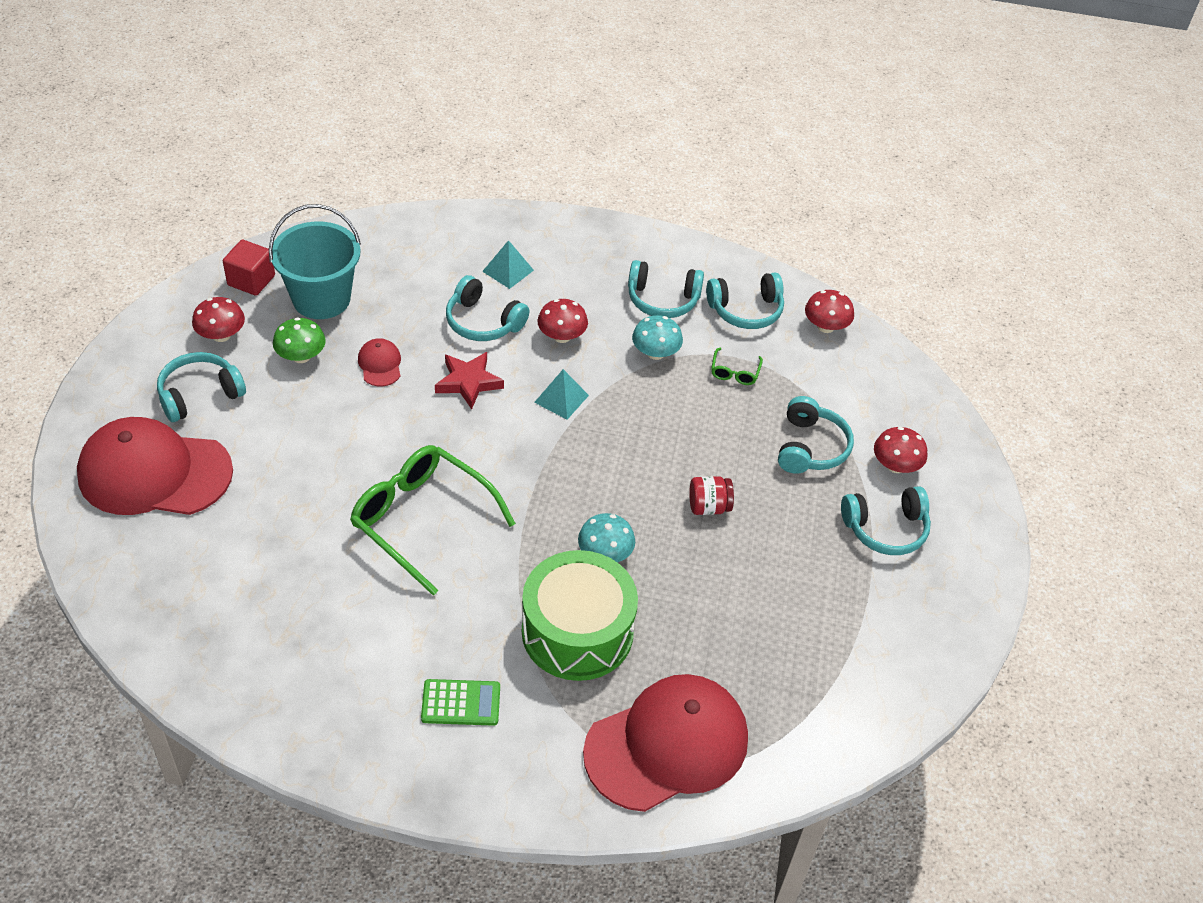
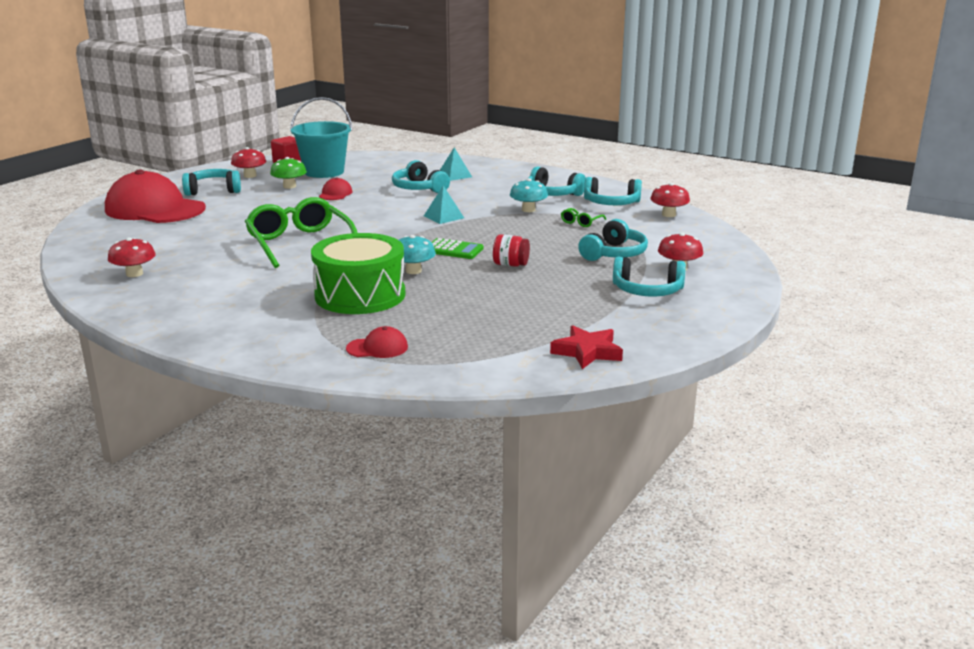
camera: 25 degrees right, 25 degrees down
green calculator [421,679,500,726] -> green calculator moved to [431,238,484,259]
red star [435,352,504,409] -> red star moved to [550,325,623,369]
red mushroom [538,299,588,343] -> red mushroom moved to [108,237,156,277]
red cap [583,674,748,812] -> red cap [346,326,408,358], size x0.42

